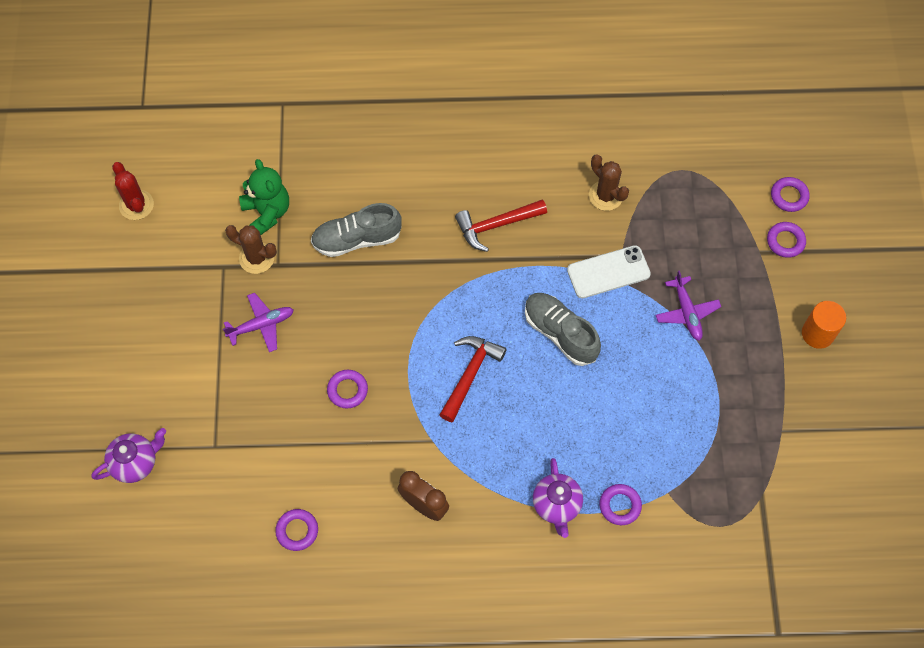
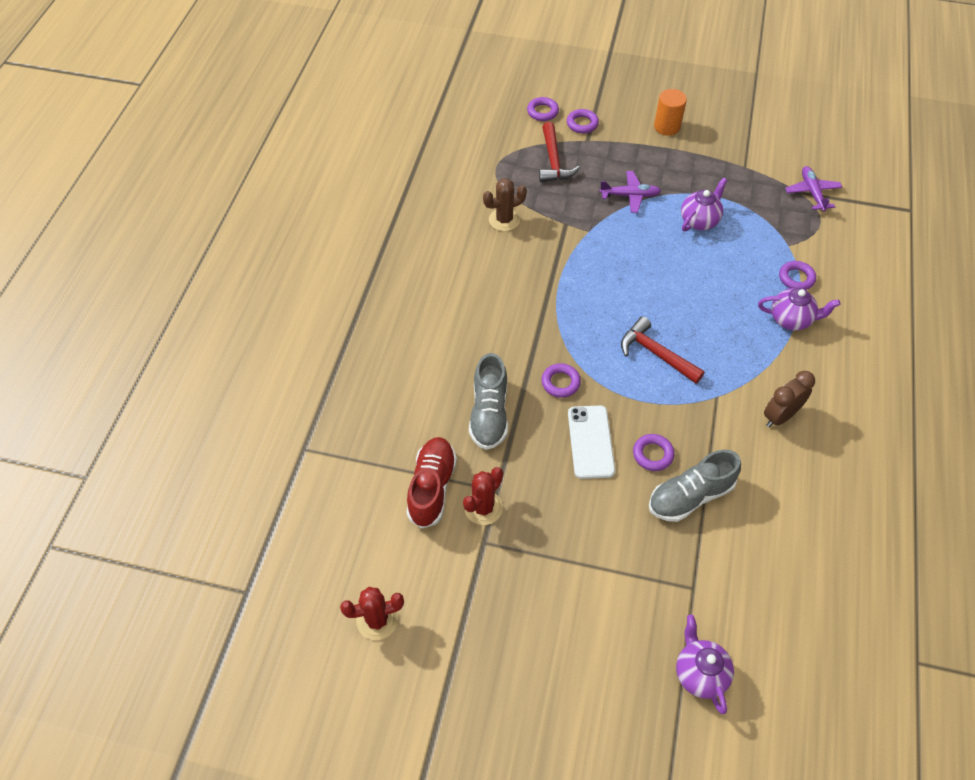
camera: 75 degrees left, 10 degrees down
purple plane [223,293,294,352] -> purple plane moved to [785,166,842,212]
brown cactus [225,225,277,274] -> red cactus [463,467,503,525]
green teddy bear [239,159,289,235] -> red shoe [407,437,457,529]
purple ring [275,509,318,551] -> purple ring moved to [541,363,581,398]
red hammer [455,199,547,252] -> red hammer moved to [539,122,580,182]
grey shoe [525,293,601,366] -> grey shoe moved to [649,450,741,522]
white phone [567,245,651,298] -> white phone moved to [568,405,615,479]
none -> purple teapot [681,178,727,231]

